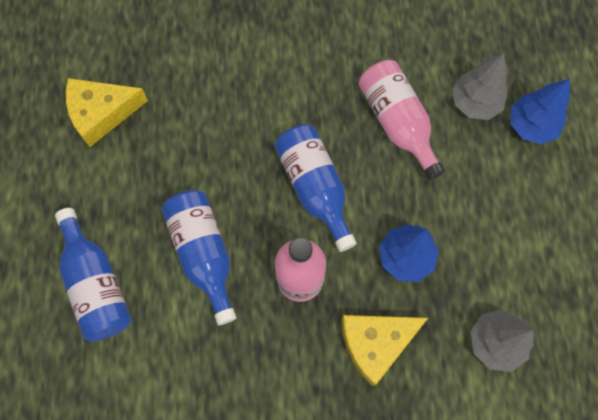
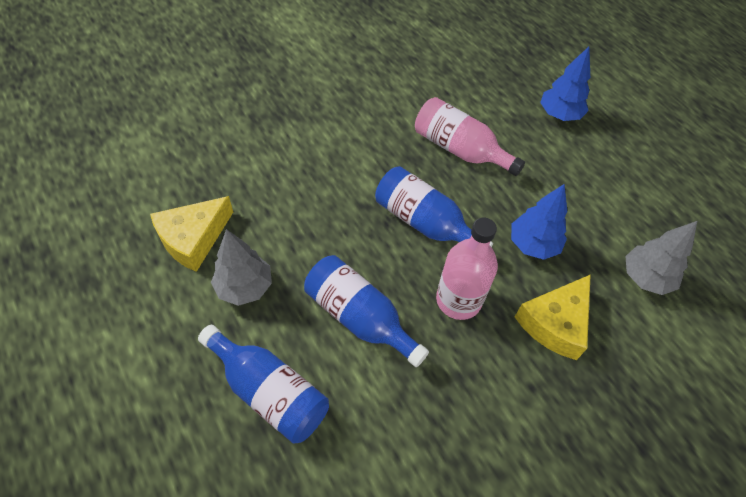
camera: 30 degrees left, 15 degrees down
grey tree [452,53,507,120] -> grey tree moved to [211,229,272,306]

